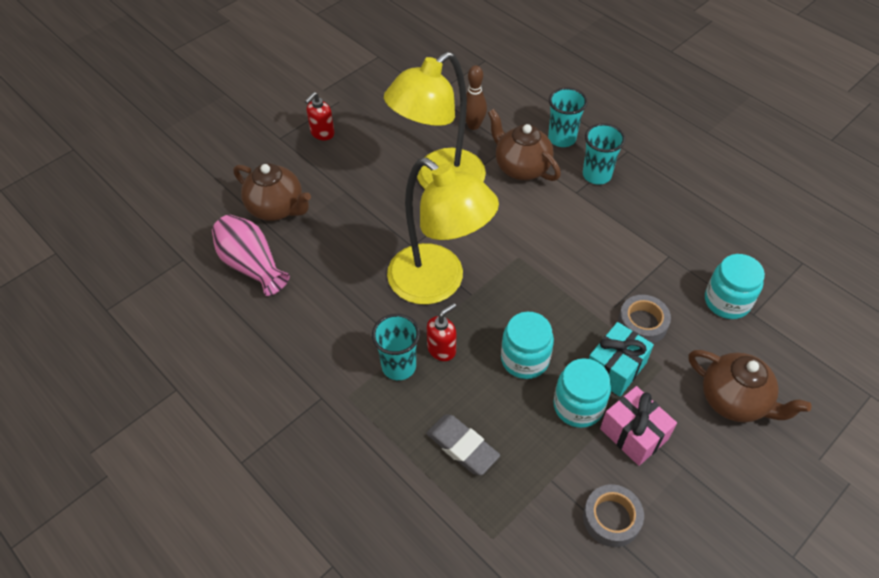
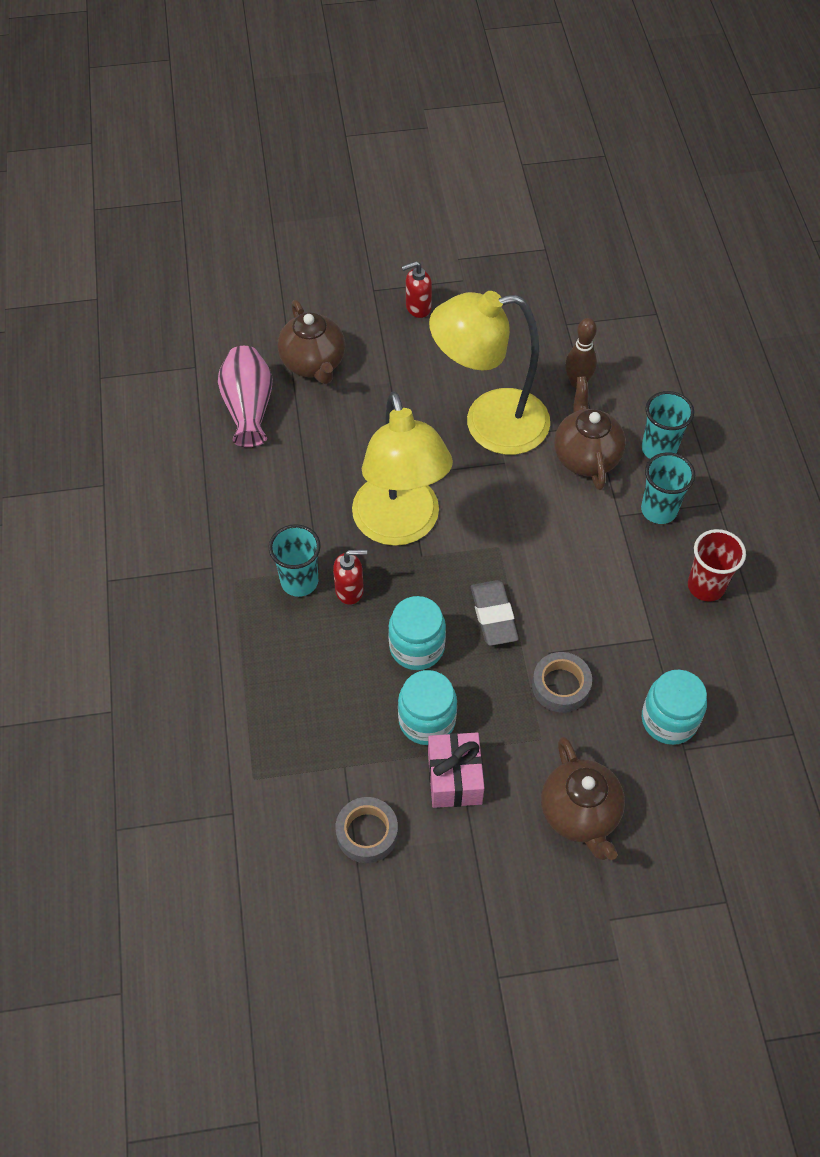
camera: 35 degrees right, 5 degrees up
grey eraser [426,415,500,475] -> grey eraser moved to [471,580,519,646]
turquoise gift [589,322,654,397] -> none
none -> red cup [688,529,746,601]

